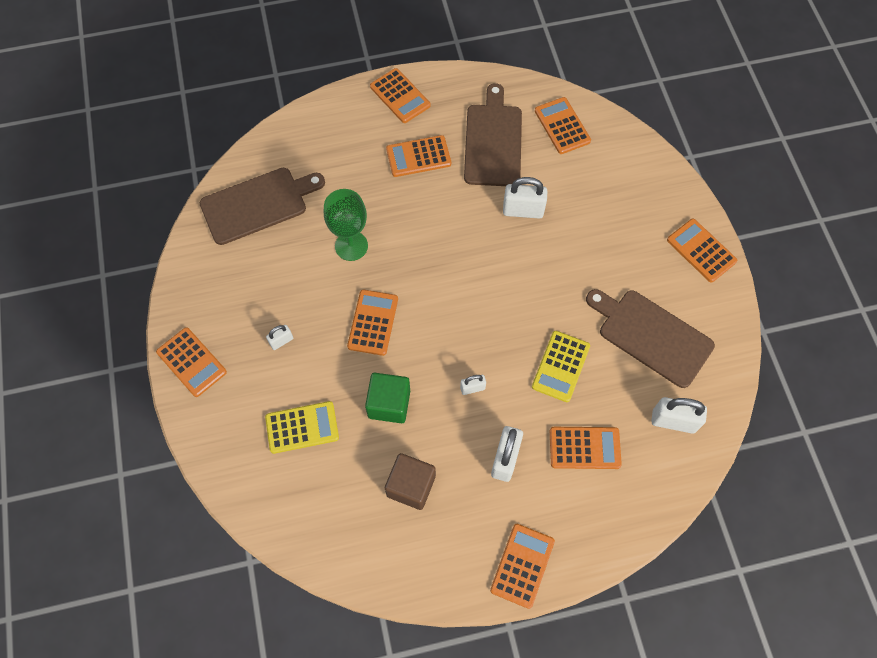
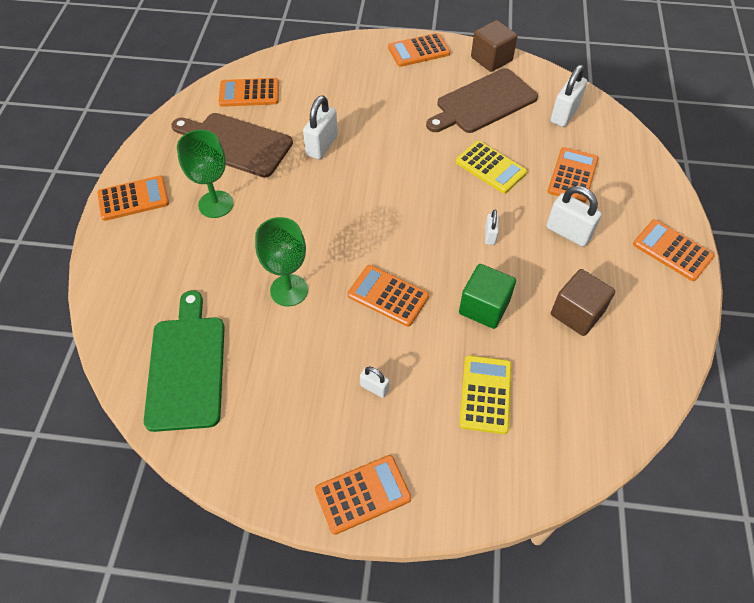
camera: 70 degrees left, 10 degrees down
brown cutting board [200,168,325,245] -> green cutting board [144,290,225,432]
white padlock [266,325,293,350] -> white padlock turned 45 degrees counterclockwise [360,367,389,398]
orange calculator [386,135,451,177] -> green goblet [177,130,234,218]
none -> brown cube [471,20,518,72]

